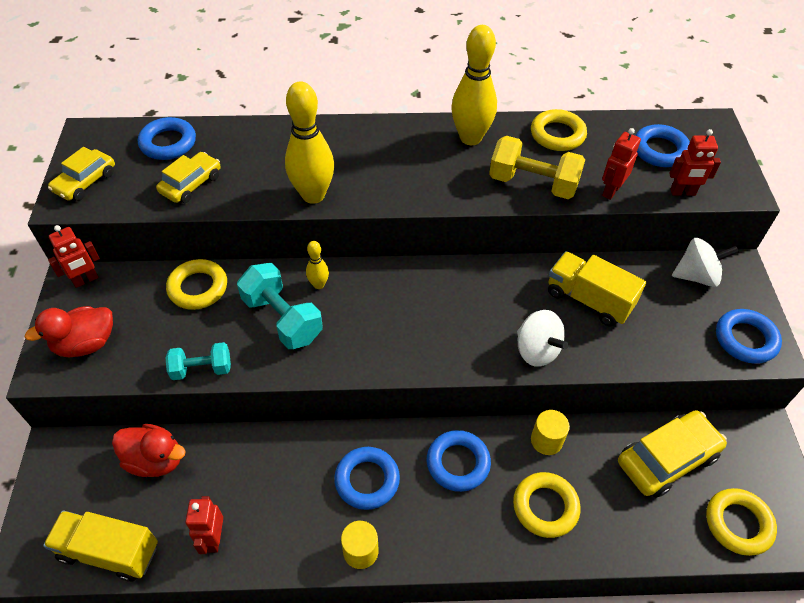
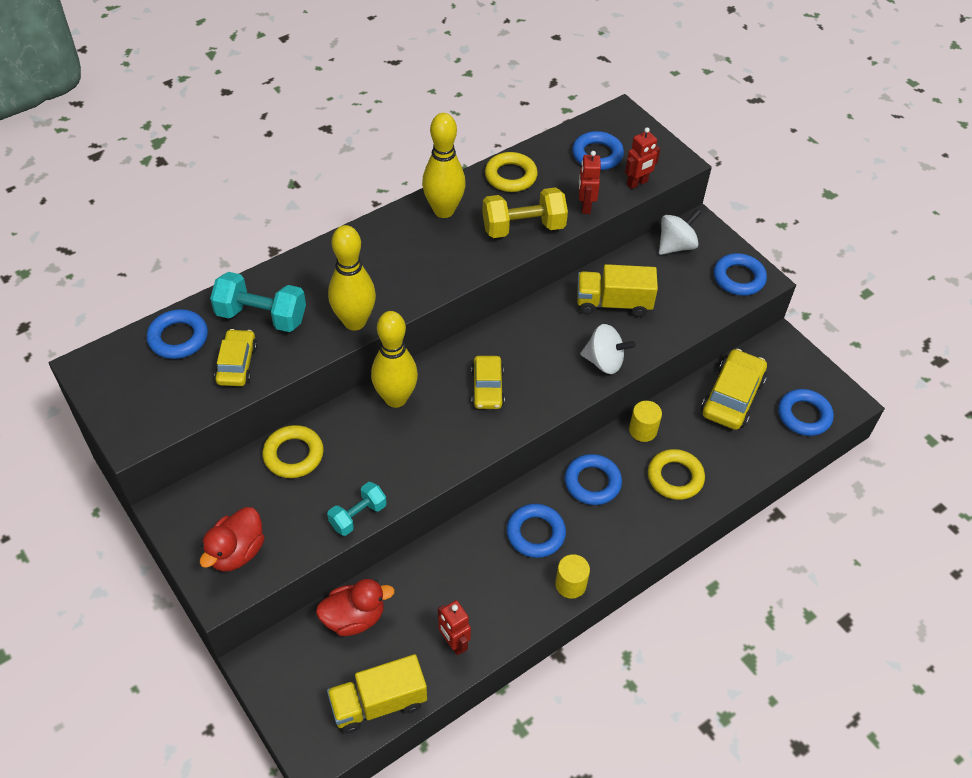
camera: 35 degrees left, 0 degrees up
yellow car [48,147,115,201] -> yellow car moved to [471,356,505,409]
red robot [48,225,100,288] -> none
turquoise dumbbell [237,263,323,349] -> turquoise dumbbell moved to [210,272,306,332]
yellow bowling pin [306,241,329,289] -> yellow bowling pin [371,311,418,408], size x2.07
yellow ring [706,488,777,556] -> blue ring [778,389,834,436]

